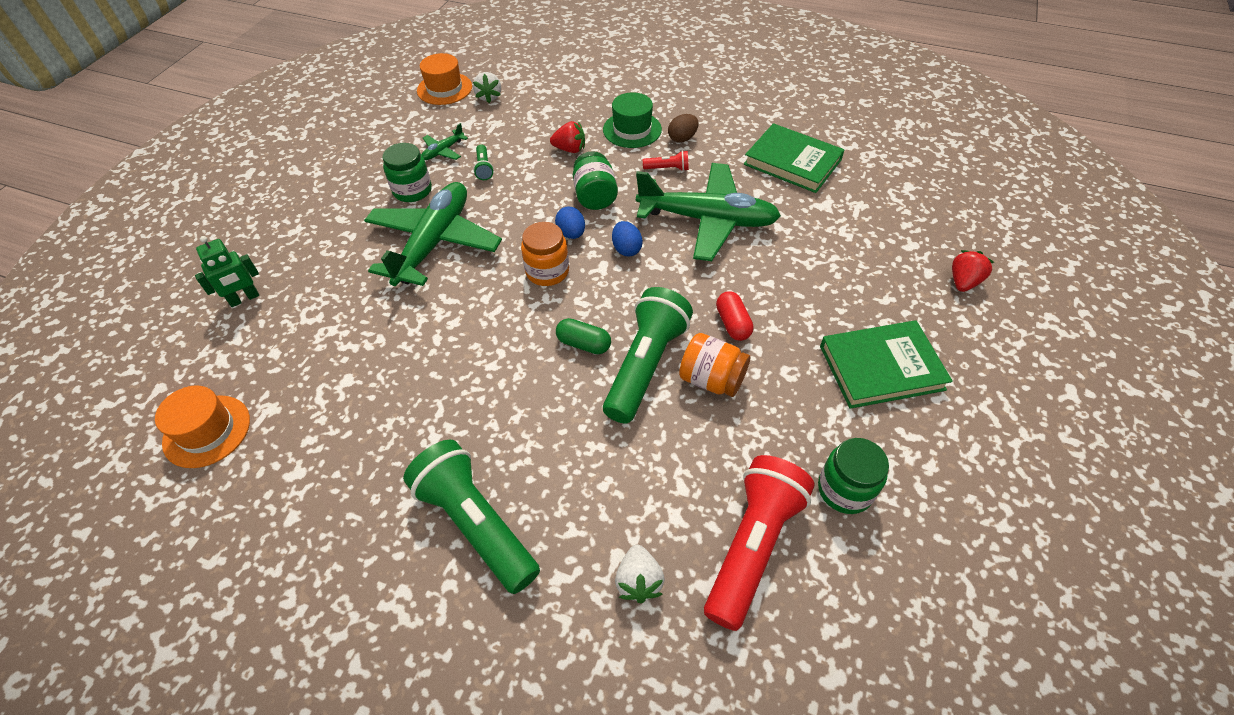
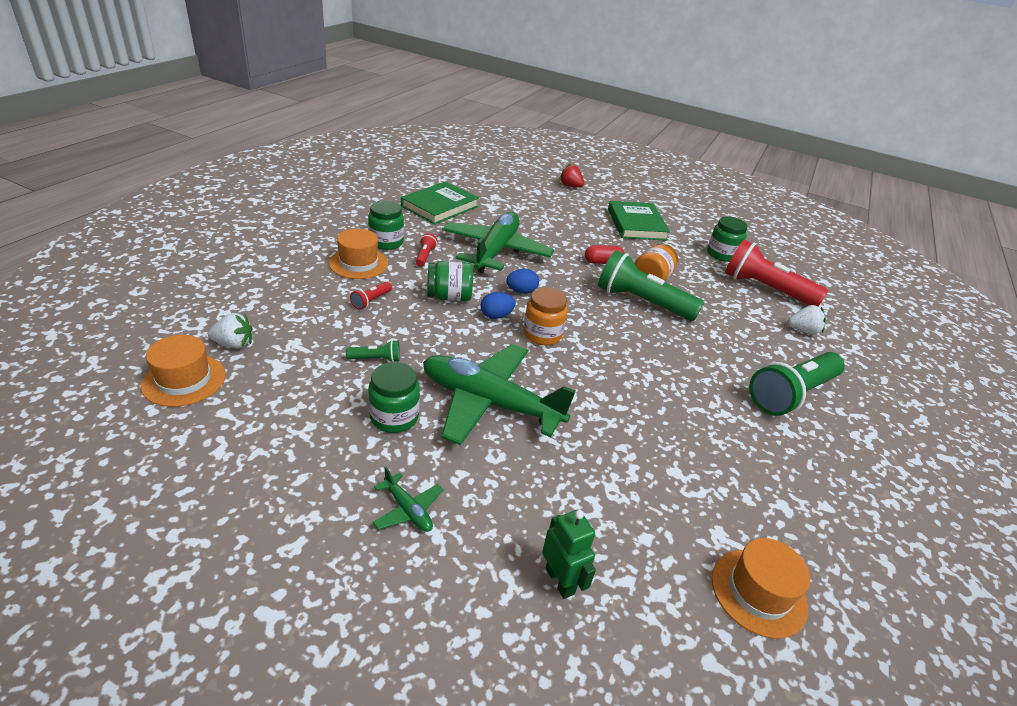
camera: 90 degrees left, 15 degrees down
green plane [421,123,468,160] -> green plane moved to [372,467,443,532]
red strawberry [550,121,585,153] -> red flashlight [350,282,392,310]
green capsule [556,318,611,354] -> none
green hat [603,92,662,148] -> orange hat [329,229,388,279]
brown egg [668,114,699,143] -> green jar [368,200,404,250]

